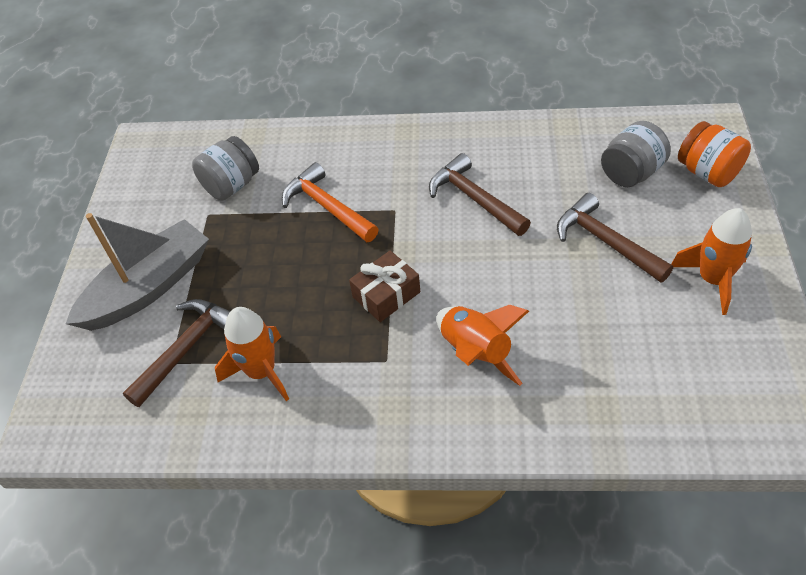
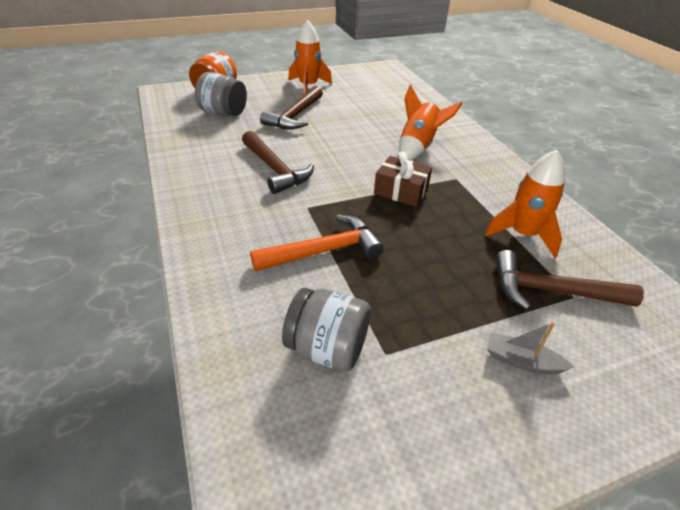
camera: 120 degrees left, 10 degrees down
grey boat [66,213,209,331] -> grey boat [487,322,574,374], size x0.41
orange hammer [282,162,378,242] -> orange hammer turned 135 degrees counterclockwise [250,215,384,271]
brown hammer [429,153,531,236] -> brown hammer turned 60 degrees counterclockwise [242,131,314,194]

